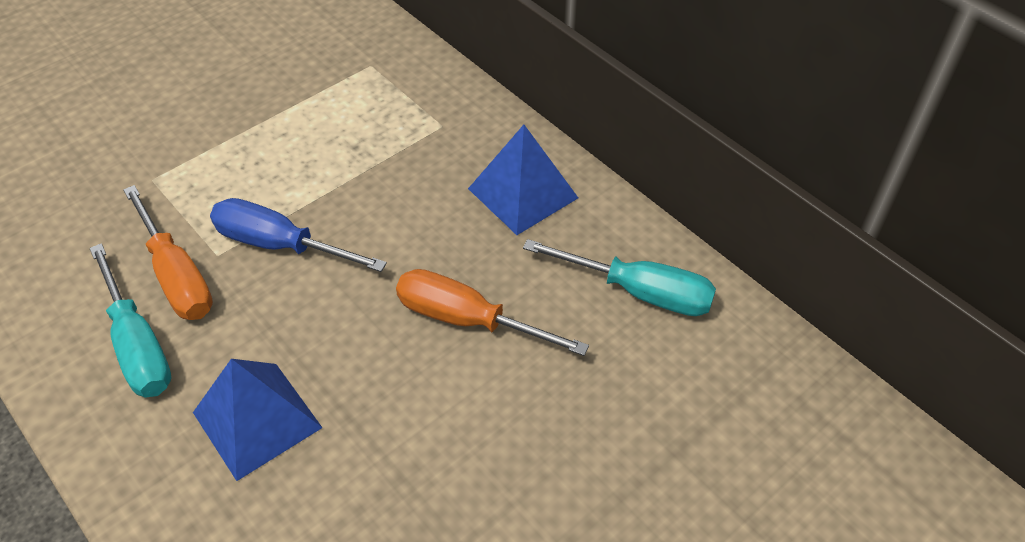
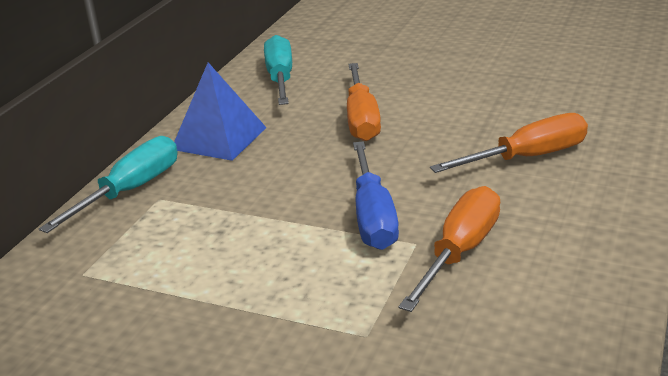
camera: 115 degrees left, 20 degrees down
turquoise screwdriver [90,243,171,397] -> turquoise screwdriver moved to [39,136,178,233]
blue pyramid [193,359,322,481] -> orange screwdriver [430,113,588,173]

